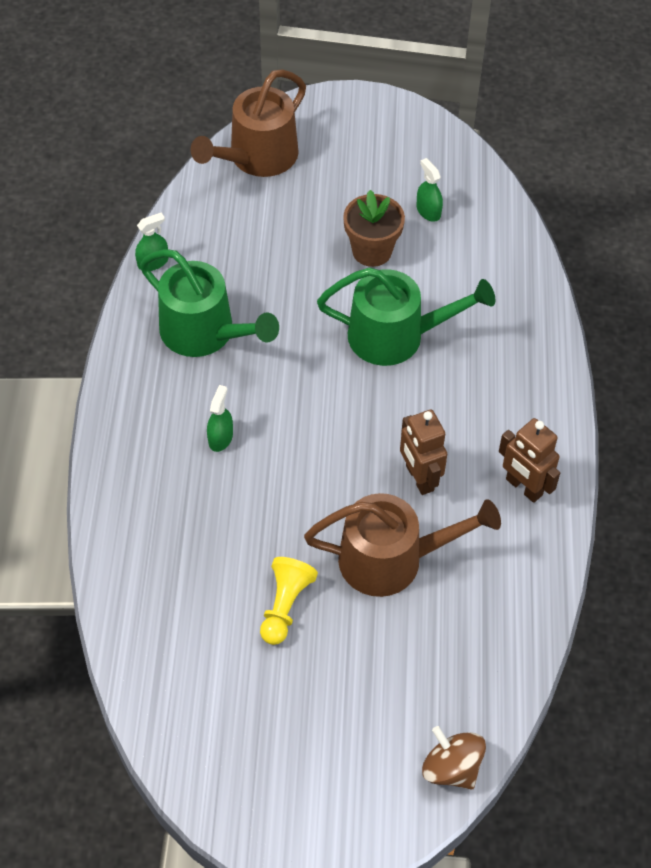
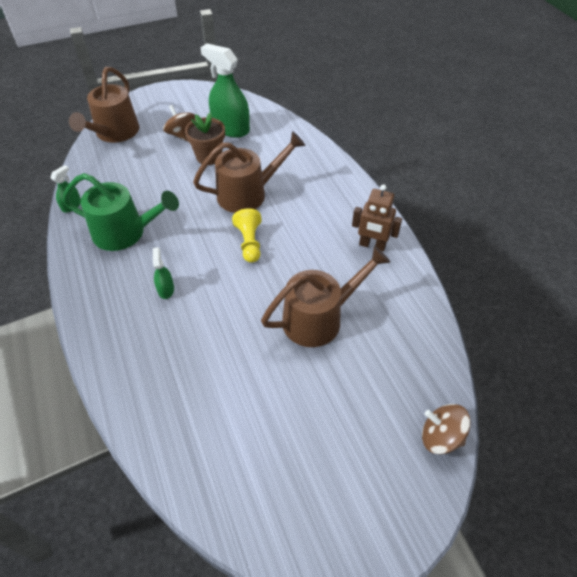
camera: 25 degrees left, 5 degrees down
yellow pawn [260,557,318,645] -> yellow pawn moved to [232,208,262,263]
green watering can [317,267,495,366] -> brown watering can [193,131,306,213]
brown robot [400,410,447,495] -> none
green spray bottle [416,158,443,222] -> green spray bottle [200,43,250,138], size x2.14
none -> brown spinning top [163,105,195,142]

